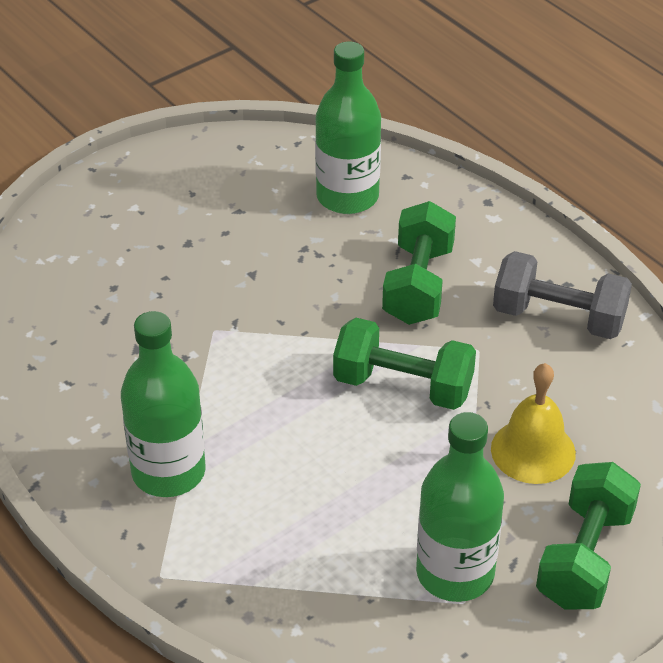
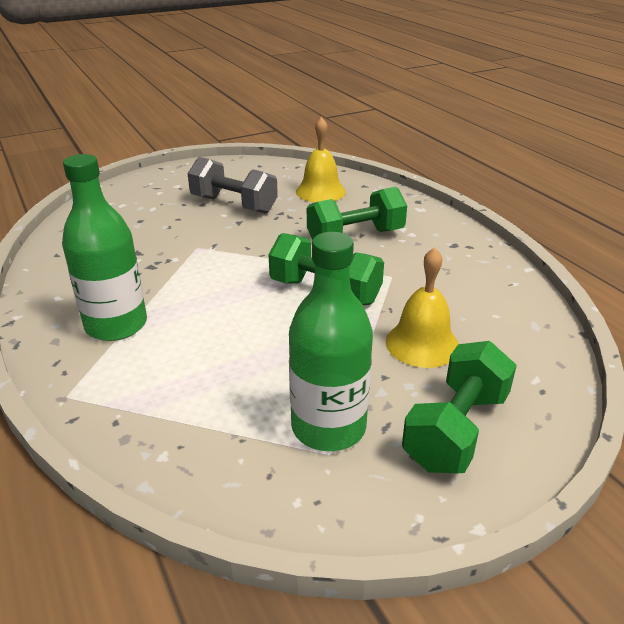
camera: 10 degrees right, 10 degrees down
green bottle [315,42,381,214] -> yellow bell [296,117,346,202]
green dumbbell [382,201,456,325] -> green dumbbell turned 45 degrees clockwise [307,187,407,240]
grey dumbbell [493,251,632,339] -> grey dumbbell moved to [188,157,278,214]

